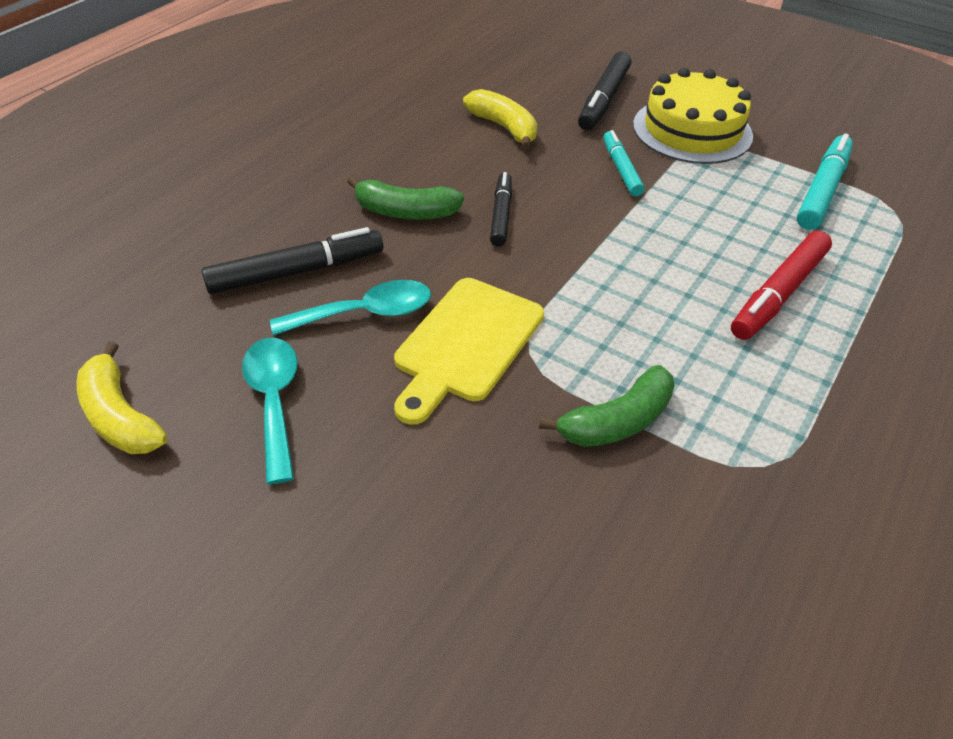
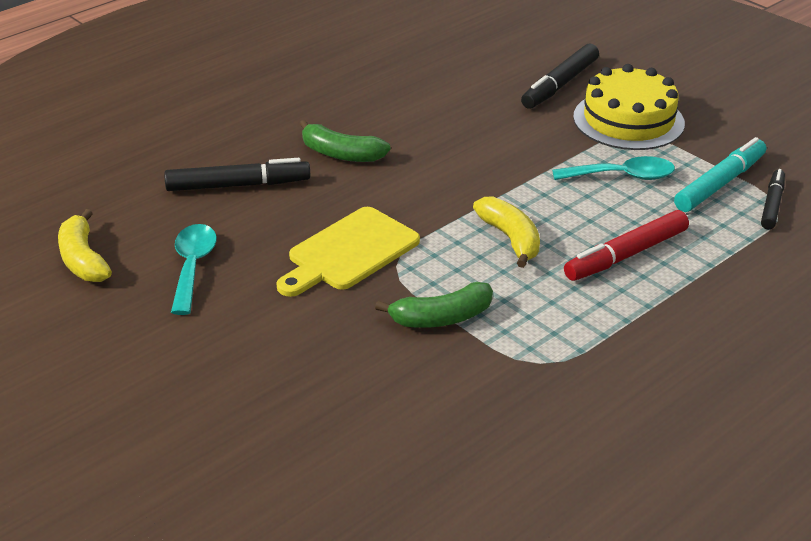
camera: 15 degrees right, 10 degrees down
turquoise spoon [270,280,431,336] -> turquoise spoon moved to [552,156,675,180]
yellow banana [463,89,537,149] -> yellow banana moved to [473,196,540,268]
black marker [490,172,512,246] -> black marker moved to [761,169,785,229]
turquoise marker [603,130,645,196] -> none

